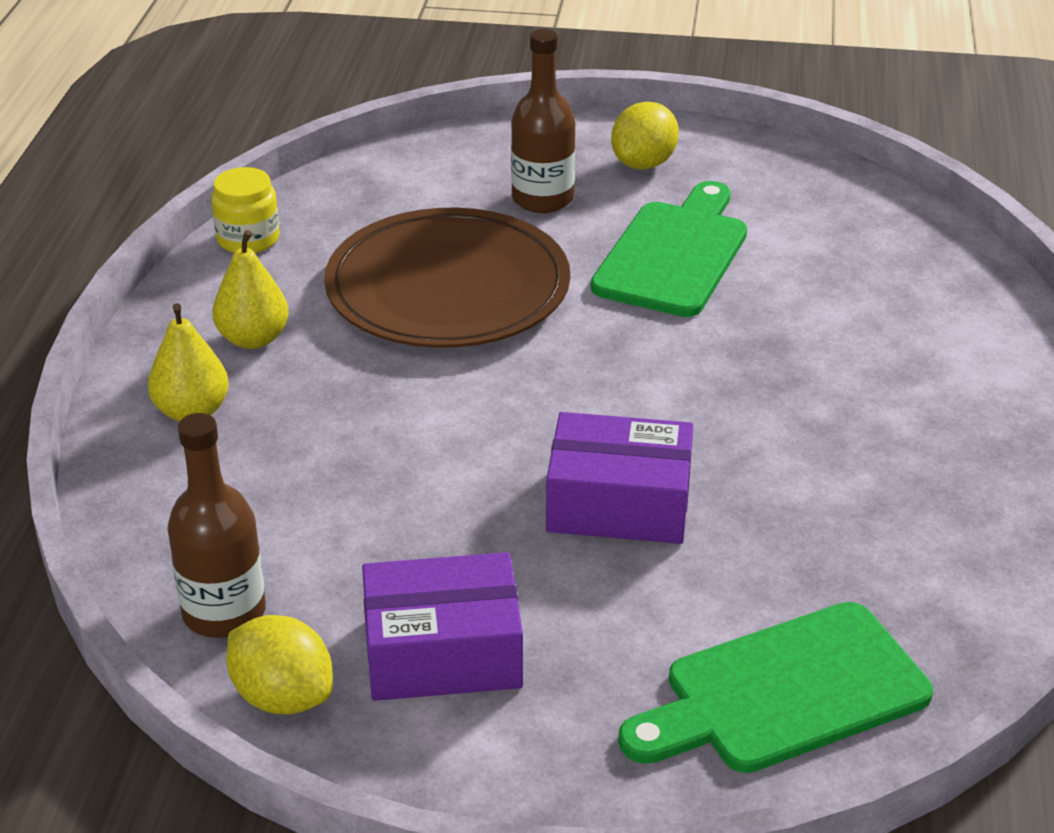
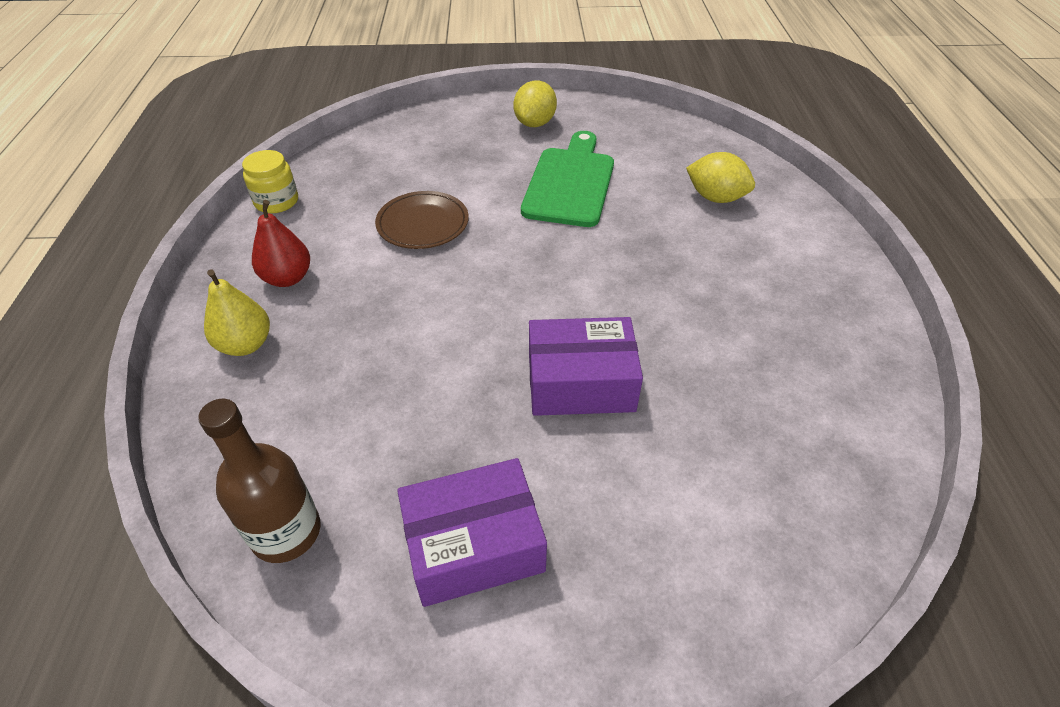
camera: 10 degrees left, 10 degrees up
yellow pear [212,230,289,349] -> red pear [252,200,310,287]
yellow lemon [226,615,333,714] -> yellow lemon moved to [686,152,755,203]
brown plate [324,208,570,348] -> brown plate [375,191,469,249], size x0.54
brown bottle [511,29,575,213] -> none
green cutting board [618,602,933,773] -> none

